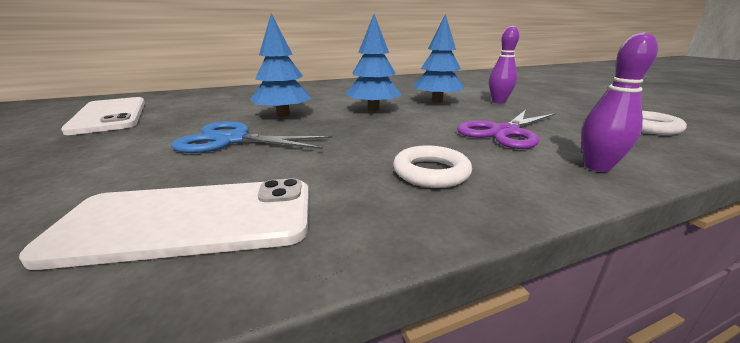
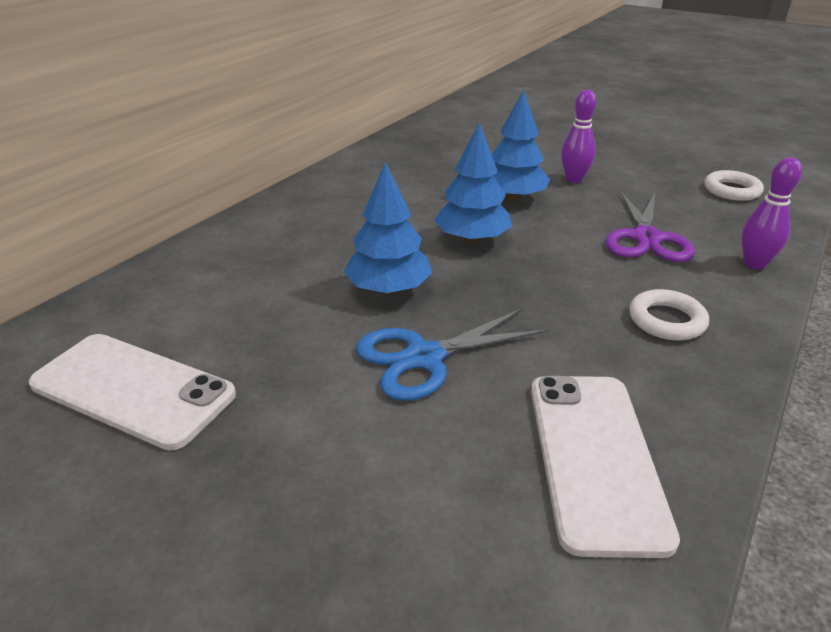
camera: 35 degrees left, 10 degrees up
white phone [19,178,309,270] -> white phone turned 45 degrees counterclockwise [531,376,680,558]

